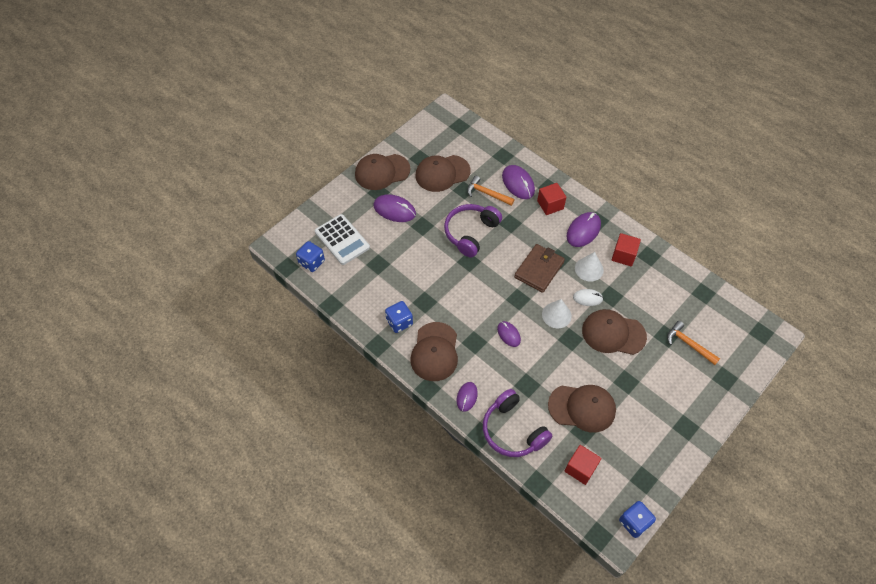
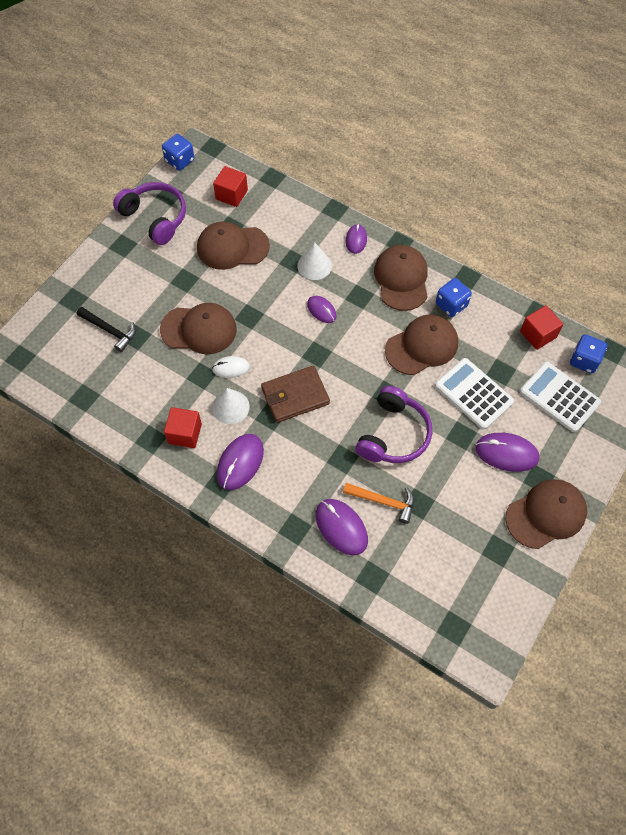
camera: 170 degrees right, 5 degrees up
brown cap [415,155,471,192] -> brown cap moved to [385,314,458,375]
purple headphones [483,389,552,457] -> purple headphones moved to [113,182,186,245]
brown wallet [514,244,565,293] -> brown wallet turned 45 degrees clockwise [261,366,330,423]
red cube [537,183,566,215] -> red cube moved to [520,305,563,350]
white cone [542,299,572,328] -> white cone moved to [297,242,332,280]
orange hammer [667,321,720,365] -> black hammer [77,307,136,352]
none -> white calculator [435,358,514,430]

